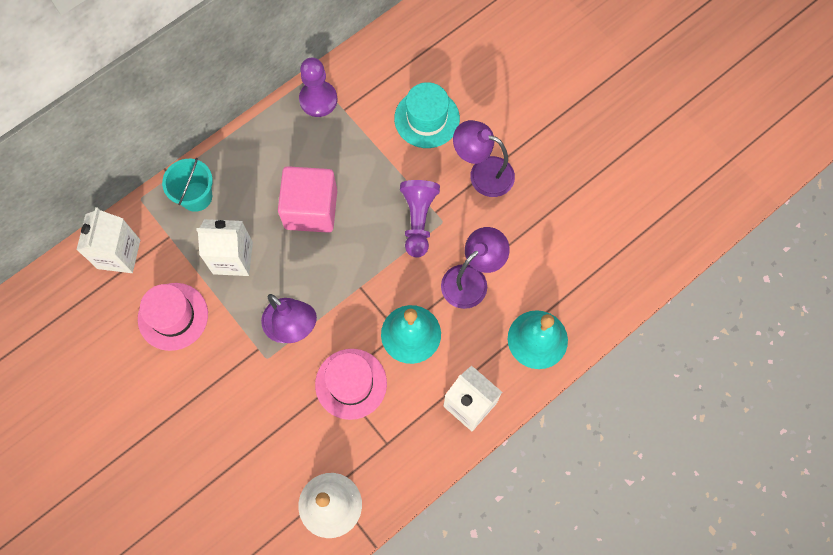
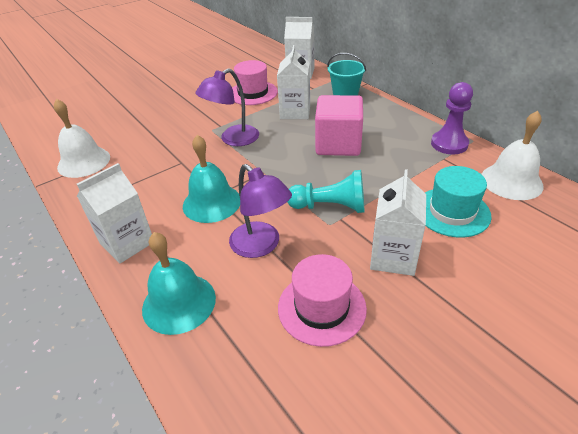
camera: 95 degrees right, 30 degrees down
pink hat [315,349,387,420] -> pink hat moved to [278,254,367,347]
purple pawn [400,180,440,257] -> turquoise pawn [287,170,364,213]
purple lamp [453,120,515,197] -> white carton [370,169,426,276]
none -> white bell [481,111,544,200]

